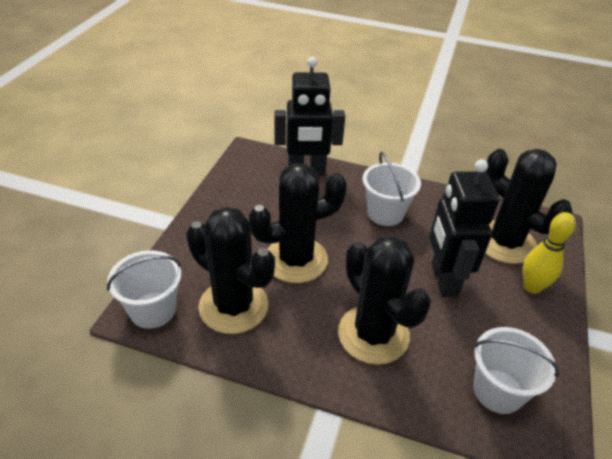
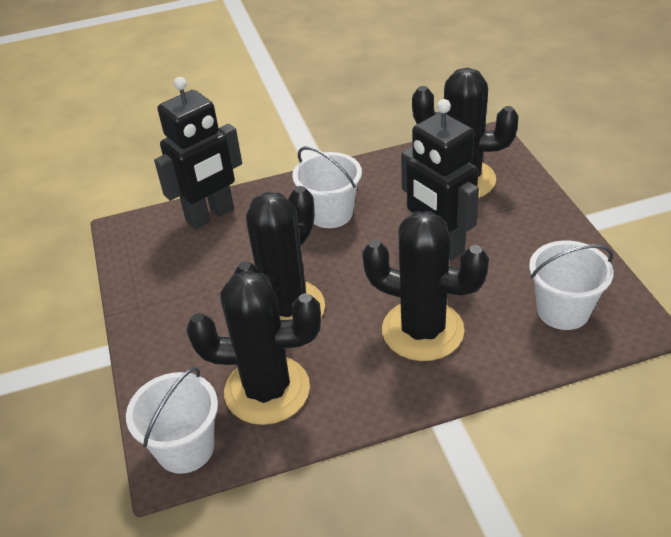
camera: 30 degrees left, 0 degrees up
yellow bowling pin [523,212,576,294] -> none

